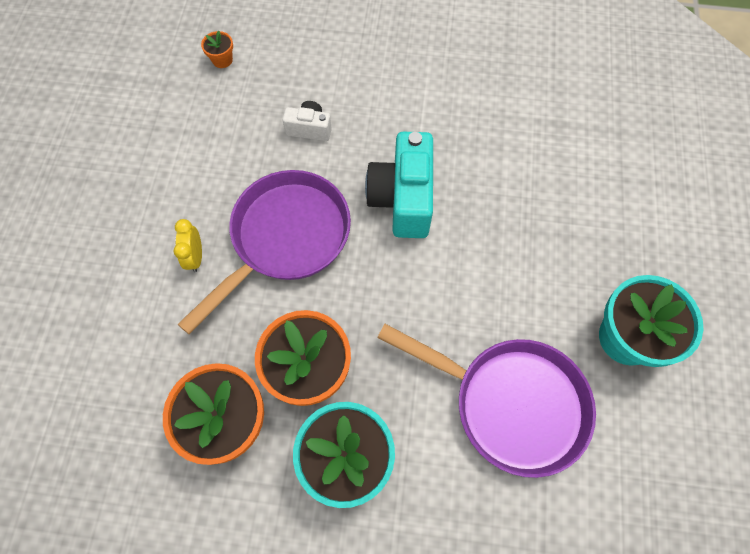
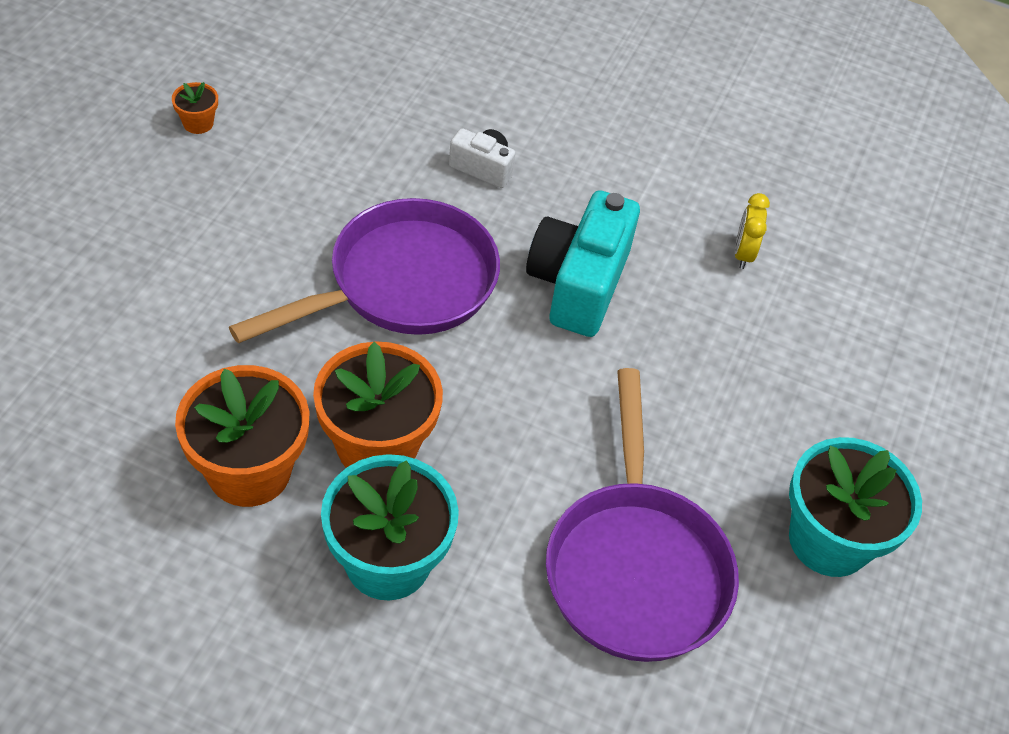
camera: 10 degrees right, 15 degrees down
yellow clock [174,219,202,272] -> yellow clock moved to [735,193,770,269]
orange flower pot [201,31,233,68] -> orange flower pot moved to [172,82,218,134]
purple pan [377,324,596,478] -> purple pan turned 45 degrees clockwise [546,368,739,662]

